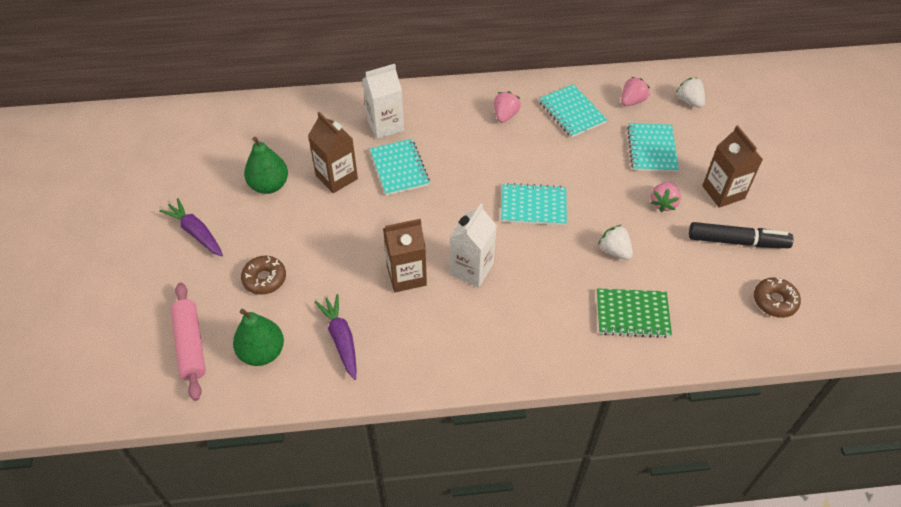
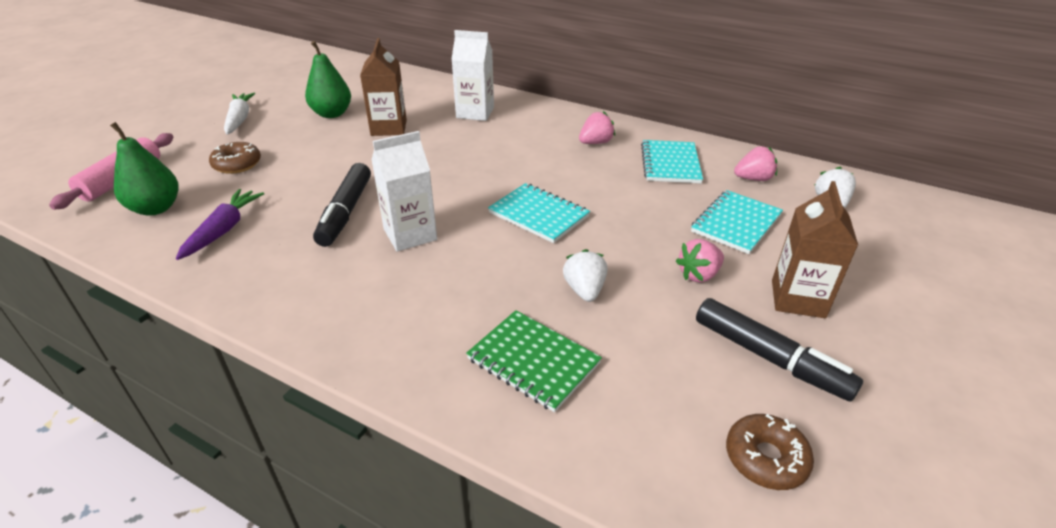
camera: 35 degrees right, 15 degrees down
purple carrot [159,198,223,256] -> white carrot [224,92,255,134]
turquoise notebook [370,139,430,196] -> none
brown carton [383,219,427,292] -> black marker [313,163,371,247]

